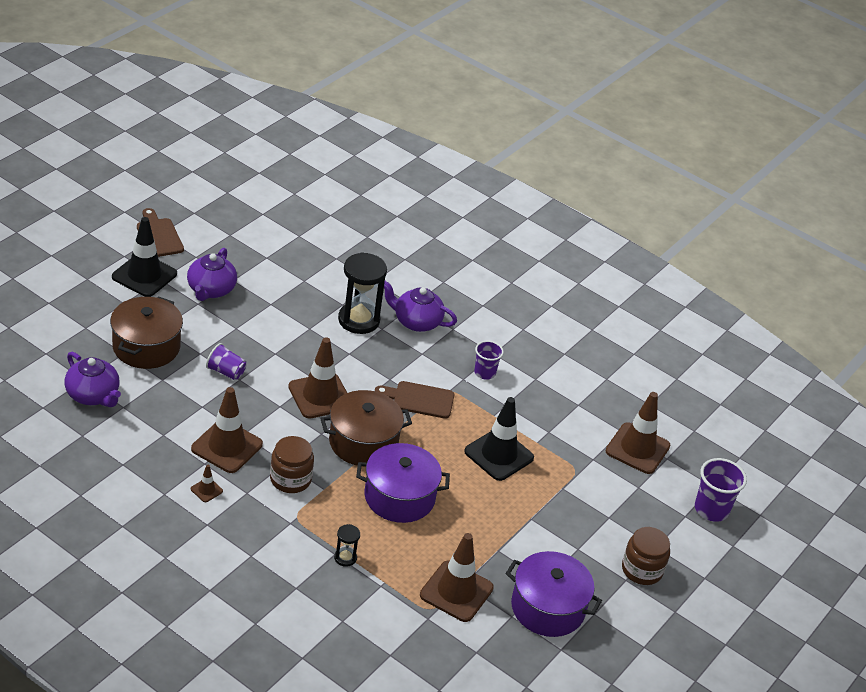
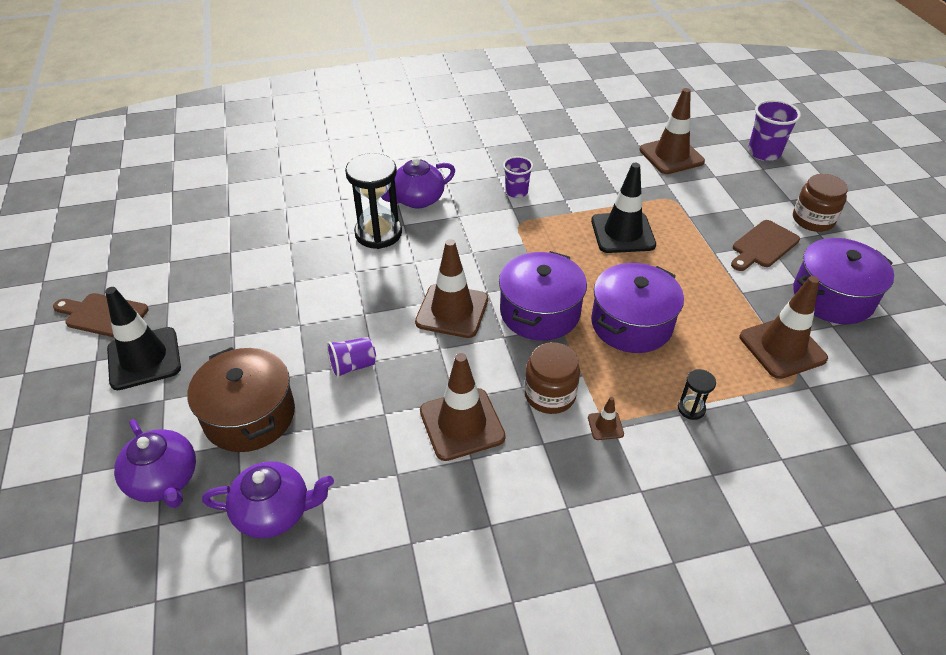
camera: 45 degrees left, 5 degrees up
purple teapot [187,248,237,301] -> purple teapot moved to [114,419,196,508]
brown traffic cone [191,465,223,502] -> brown traffic cone moved to [588,397,624,440]
brown pot [320,390,412,467] -> purple pot [499,251,587,341]
brown cutting board [375,381,454,419] -> brown cutting board moved to [731,220,800,271]

